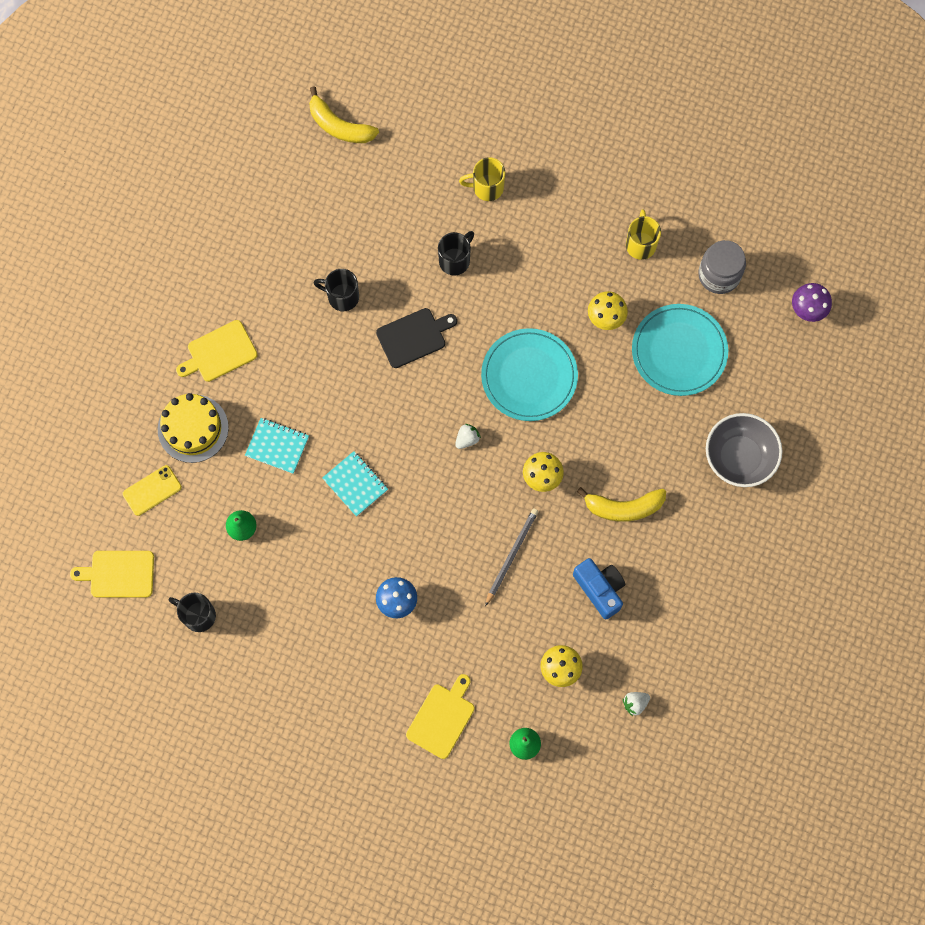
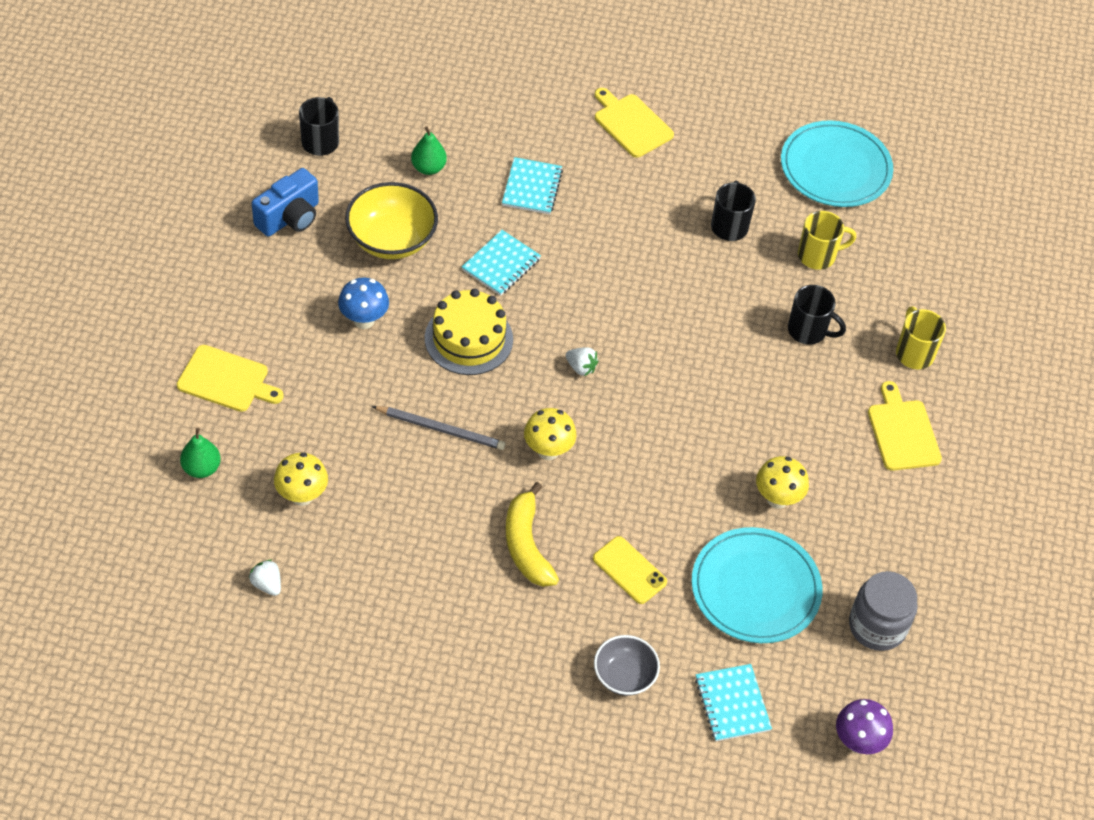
camera: 75 degrees right, 20 degrees down
yellow cutting board [70,551,154,597] -> yellow cutting board moved to [868,381,942,471]
yellow phone [122,465,182,516] -> yellow phone moved to [593,536,667,604]
yellow cake [158,393,229,463] -> yellow cake moved to [425,288,513,375]
yellow banana [309,87,379,143] -> none
black cutting board [376,308,457,368] -> none
turquoise plate [481,328,578,421] -> turquoise plate moved to [781,120,893,207]
blue camera [573,558,625,619] -> blue camera moved to [252,168,319,237]
yellow mug [626,209,661,260] -> yellow mug moved to [798,211,856,270]
grey bowl [706,413,782,487] -> grey bowl [594,635,660,696], size x0.63
none -> yellow bowl [345,182,438,259]
none -> turquoise notebook [695,664,772,742]

